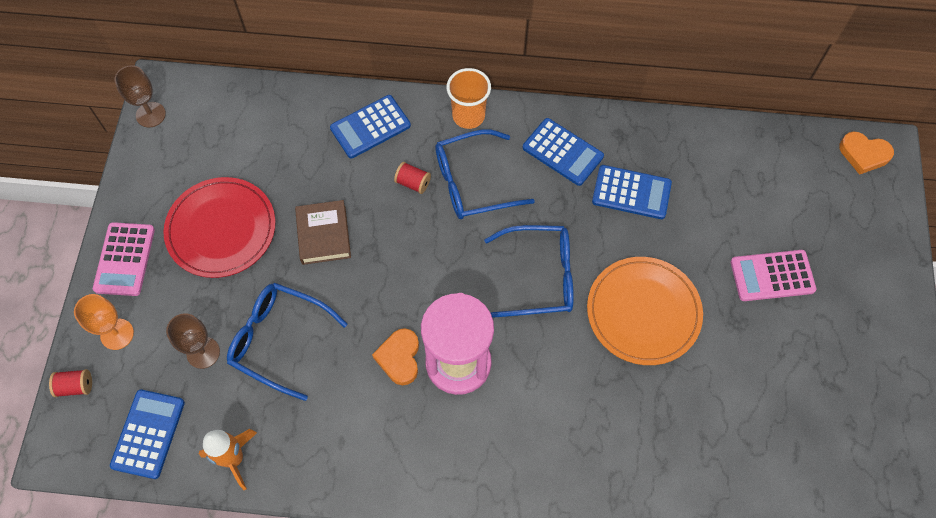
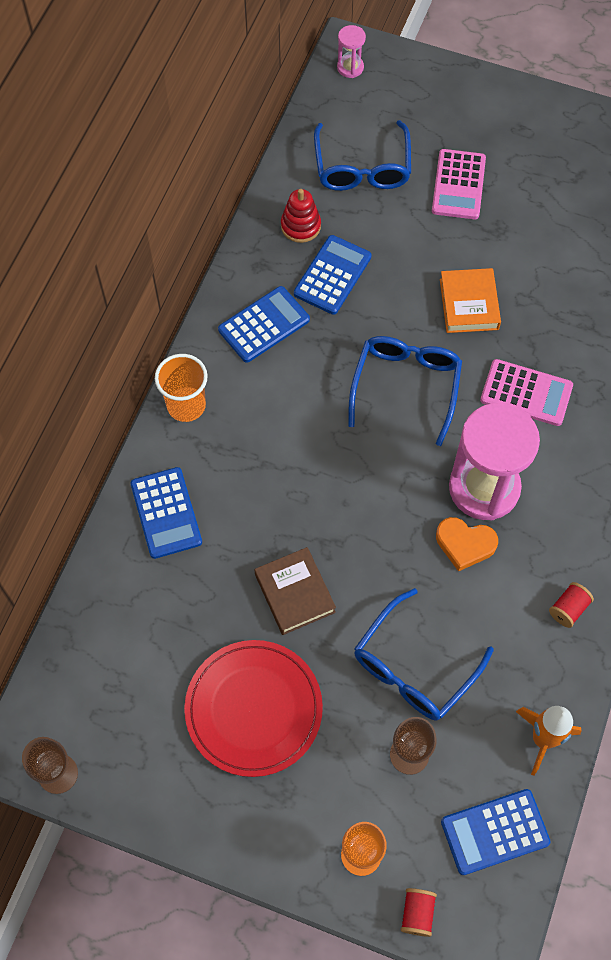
camera: 75 degrees left, 0 degrees up
pink calculator [93,222,155,296] -> pink calculator moved to [480,359,573,426]
blue calculator [110,390,185,479] -> blue calculator turned 45 degrees counterclockwise [441,789,551,875]
brown book [295,200,351,265] -> brown book turned 60 degrees clockwise [255,547,336,635]
red spool [394,162,431,194] -> red spool moved to [549,582,594,628]
blue glasses [435,129,535,219] -> blue glasses moved to [314,120,411,191]
orange plate [587,257,703,365] -> orange book [440,268,501,333]
orange heart [839,131,894,175] -> pink hourglass [337,25,366,78]
none -> red stacking toy [281,189,321,243]

